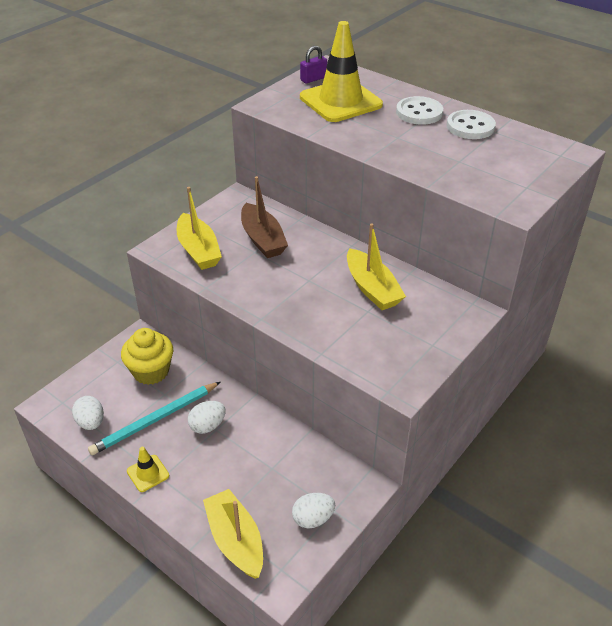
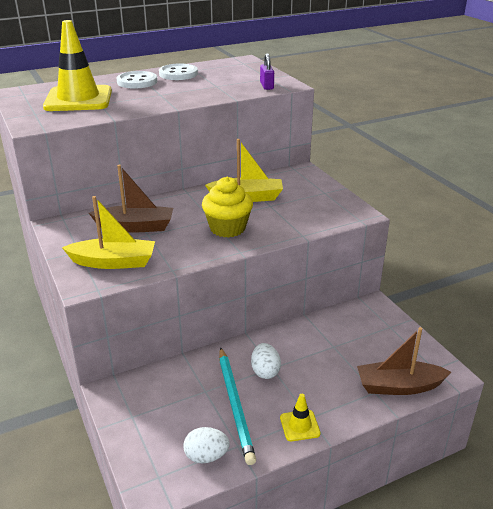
camera: 65 degrees left, 10 degrees down
yellow cupcake [121,328,173,385] -> yellow cupcake moved to [202,177,253,238]
yellow boat [203,489,263,579] -> brown boat [357,327,451,395]
white egg [292,493,335,528] -> none
purple padlock [300,46,327,83] -> purple padlock moved to [260,53,274,90]

